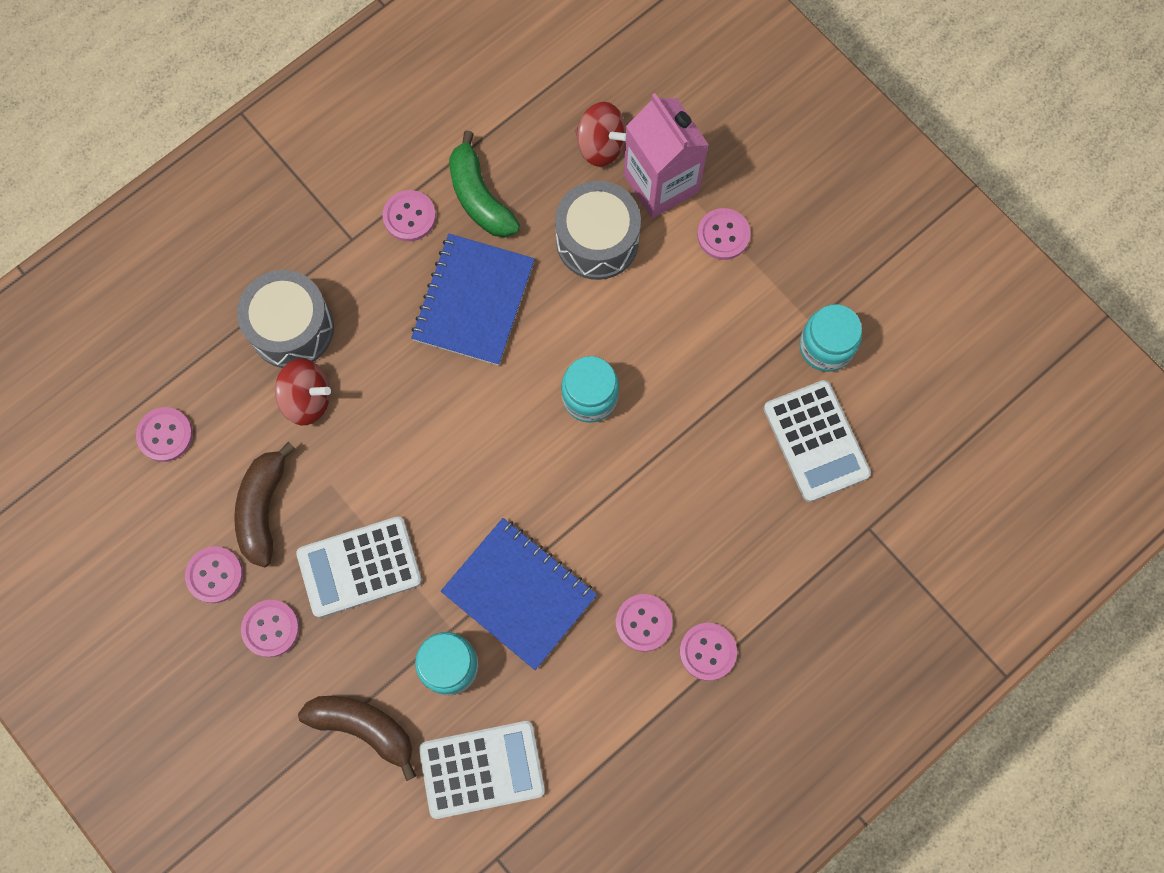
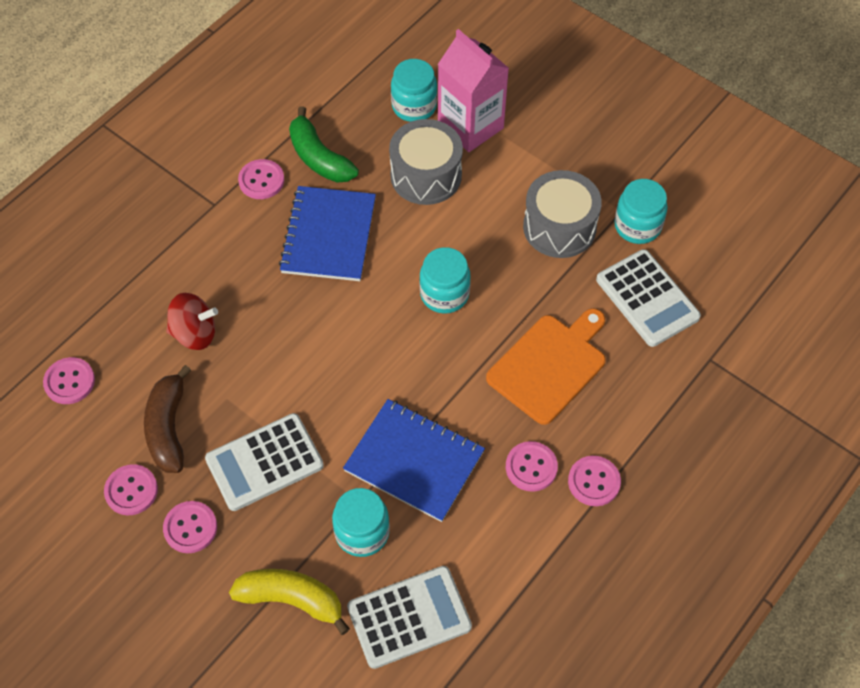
camera: 10 degrees left, 15 degrees down
grey drum [237,270,334,368] -> grey drum moved to [523,170,602,258]
brown banana [298,696,416,781] -> yellow banana [229,569,350,635]
red spinning top [575,102,626,167] -> turquoise jar [391,59,437,122]
pink button [697,208,751,260] -> none
none -> orange cutting board [486,308,606,425]

